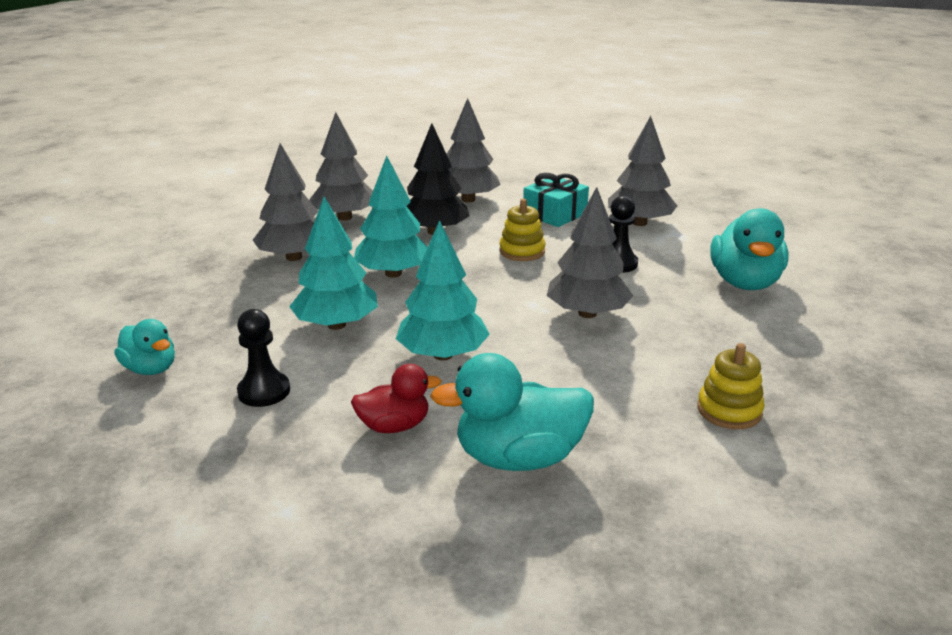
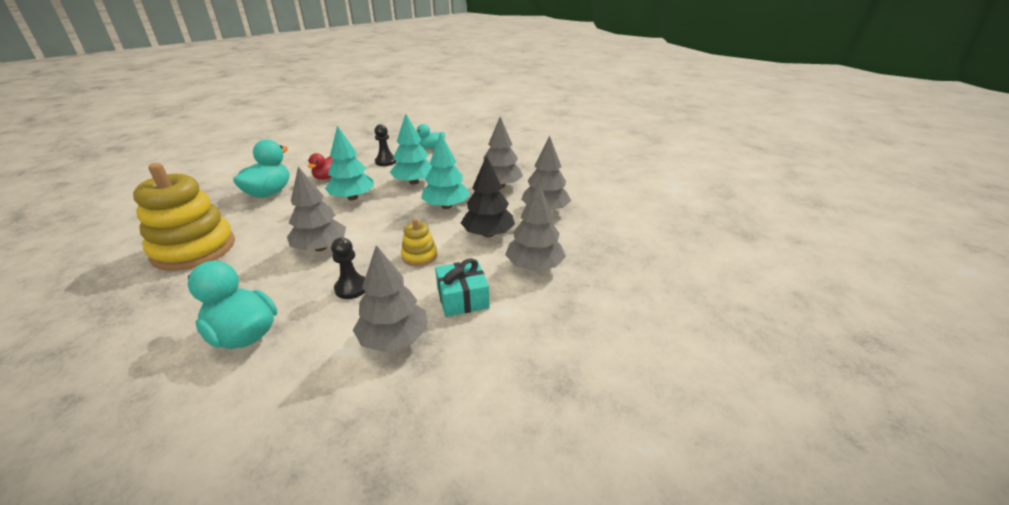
camera: 120 degrees right, 5 degrees up
yellow stacking toy [697,343,765,429] -> yellow stacking toy [133,163,235,271], size x2.16

